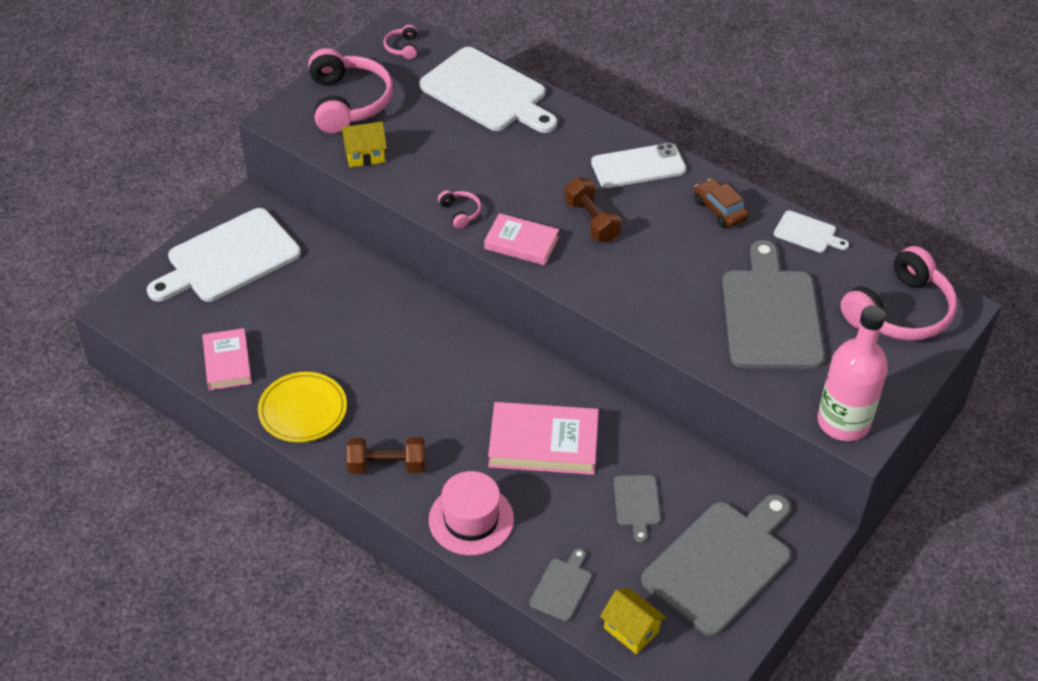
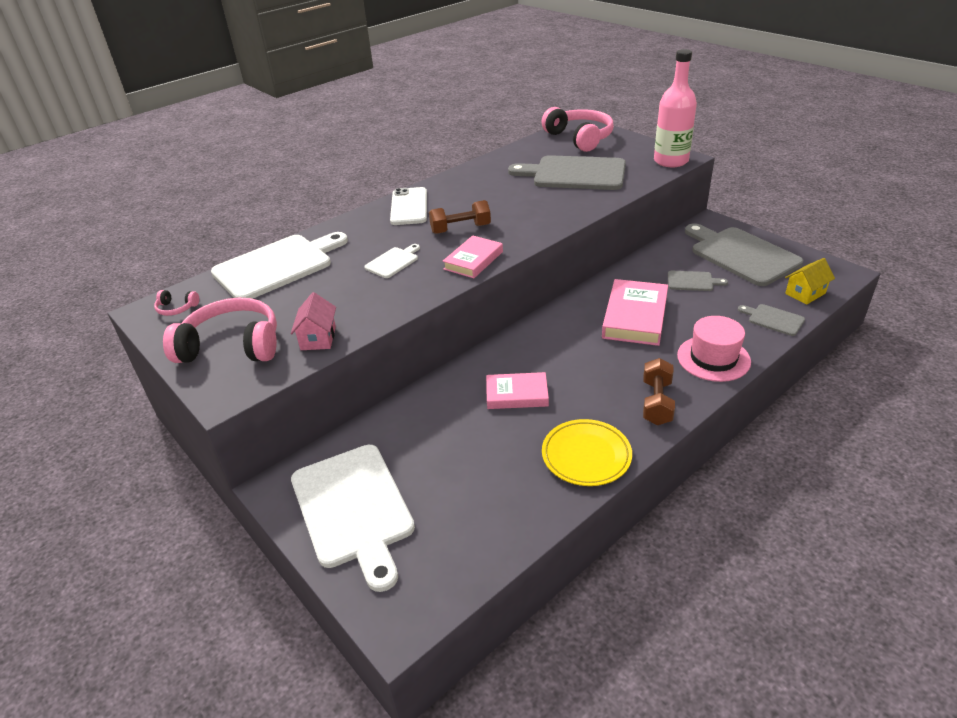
camera: 75 degrees left, 10 degrees down
pink book [203,328,252,390] -> pink book moved to [486,372,549,409]
yellow house [341,122,387,167] -> pink house [291,292,336,350]
pink headphones [438,190,481,229] -> none
brown car [694,179,749,227] -> none
white cutting board [774,210,849,253] -> white cutting board moved to [364,244,420,278]

